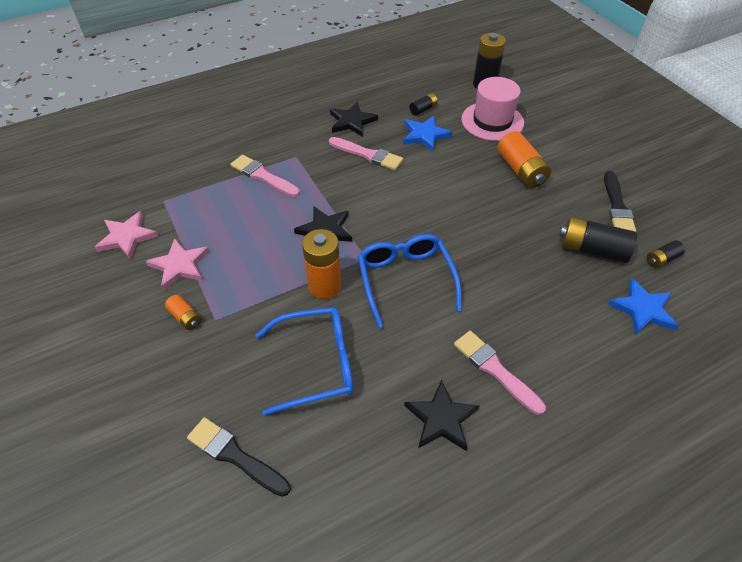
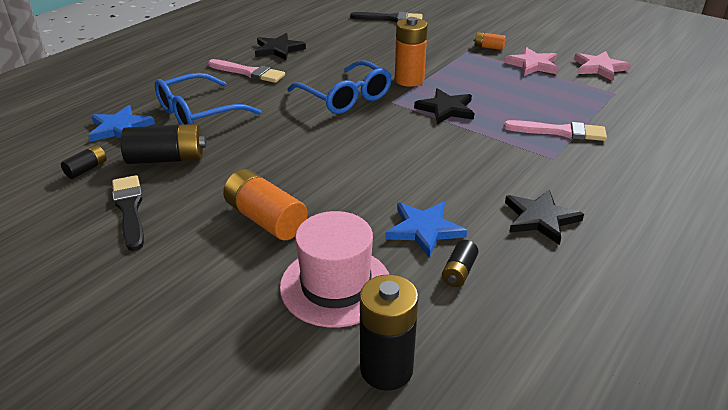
camera: 155 degrees right, 15 degrees down
blue glasses [255,307,353,416] -> blue glasses moved to [155,73,261,125]
pink brush [329,137,403,170] -> none

